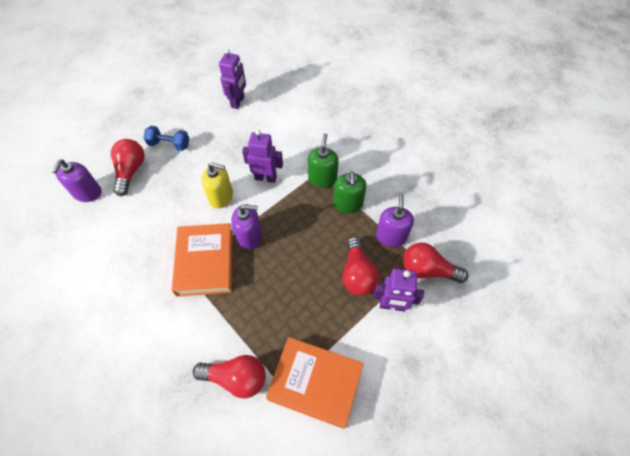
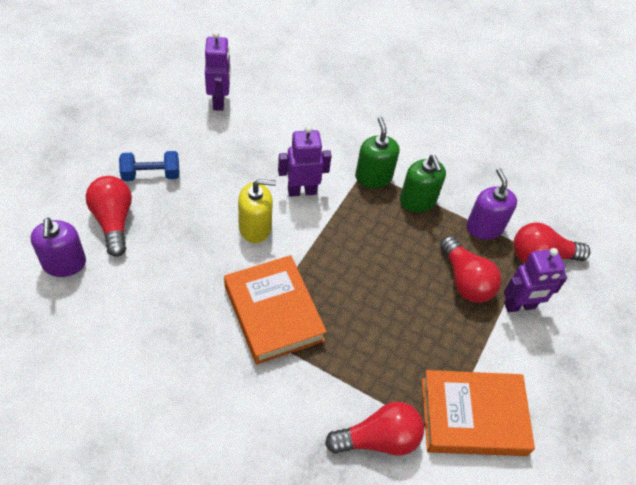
camera: 25 degrees left, 5 degrees down
purple soap dispenser [231,204,262,250] -> none

